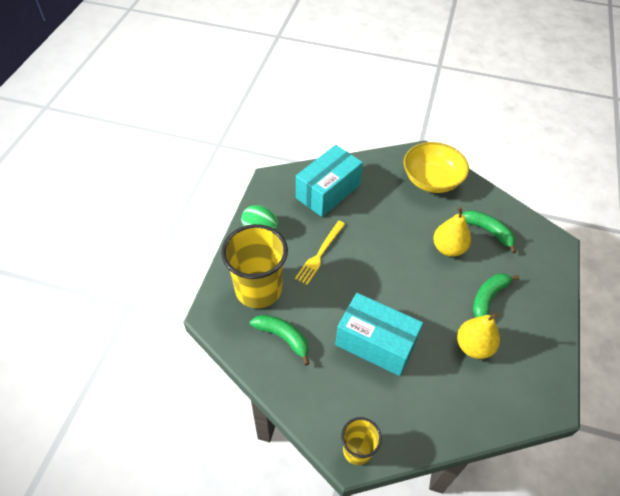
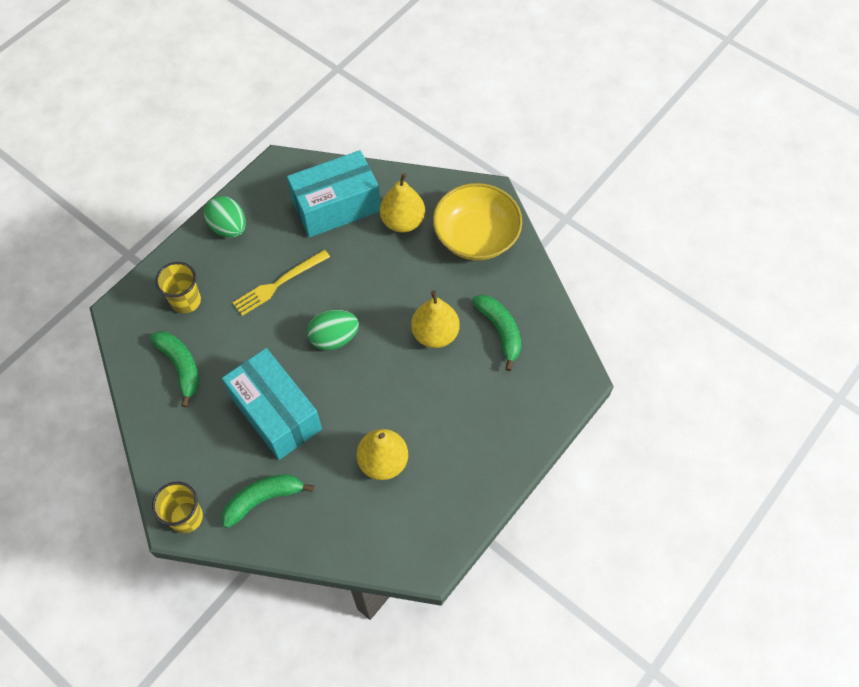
camera: 25 degrees right, 10 degrees up
yellow cup [221,224,288,308] -> yellow cup [155,262,201,313], size x0.53
green banana [473,274,520,318] -> green banana moved to [222,474,314,528]
none -> green egg [307,310,359,351]
none -> yellow pear [380,173,425,233]

